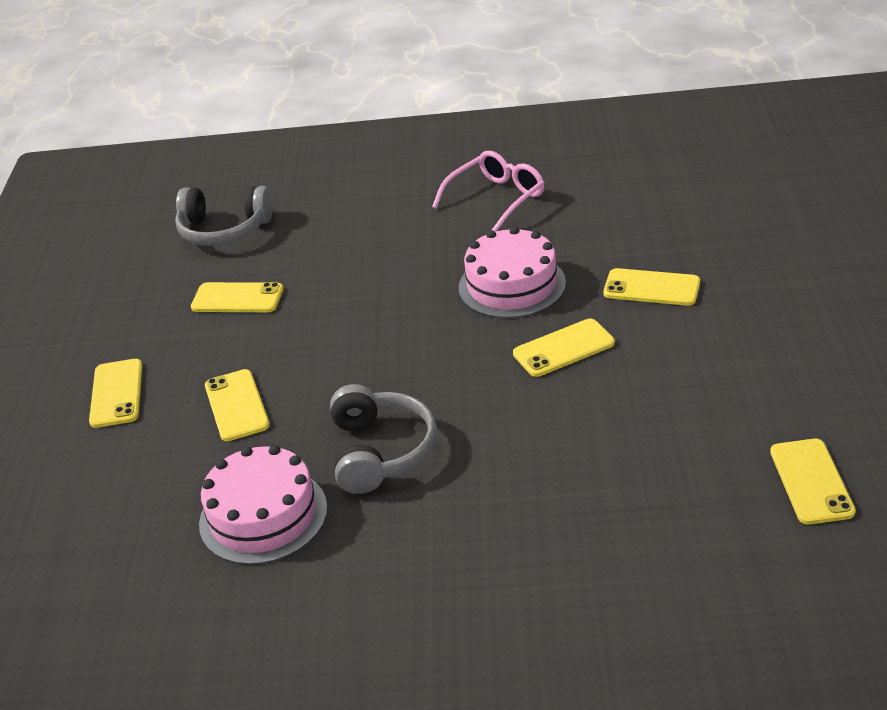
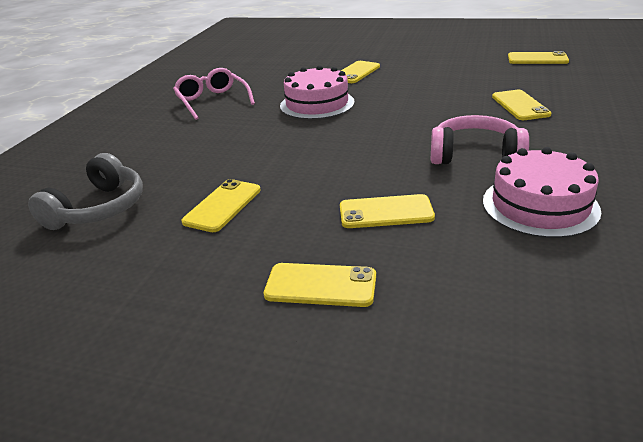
camera: 75 degrees left, 5 degrees down
grey headphones [330,384,436,494] -> pink headphones [430,115,529,164]
yellow phone [513,319,615,377] -> yellow phone moved to [492,90,552,120]

